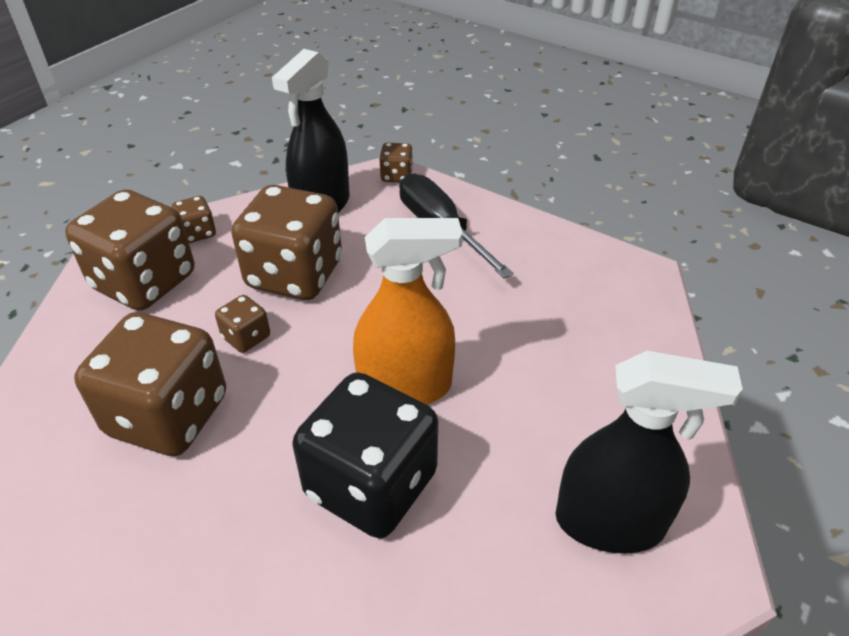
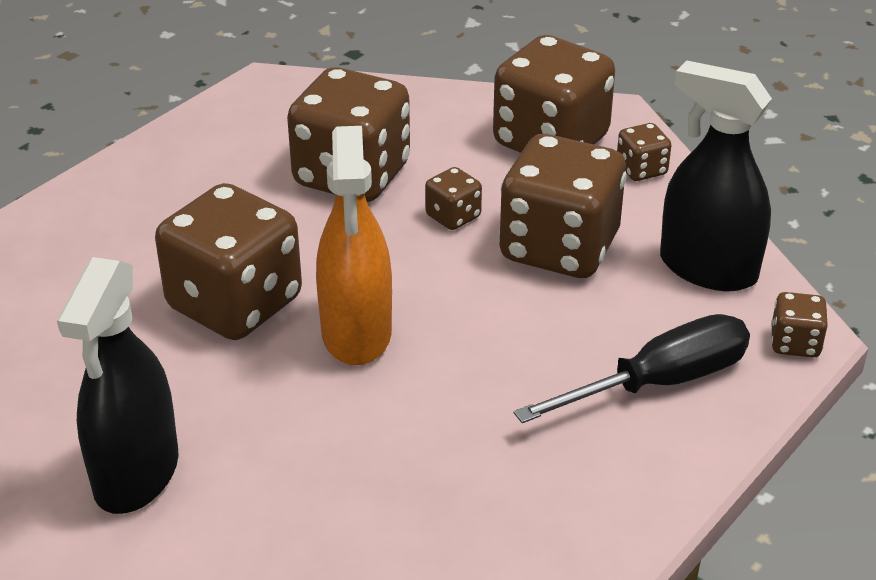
camera: 95 degrees right, 5 degrees down
black dice [292,372,438,539] -> brown dice [155,183,302,340]

